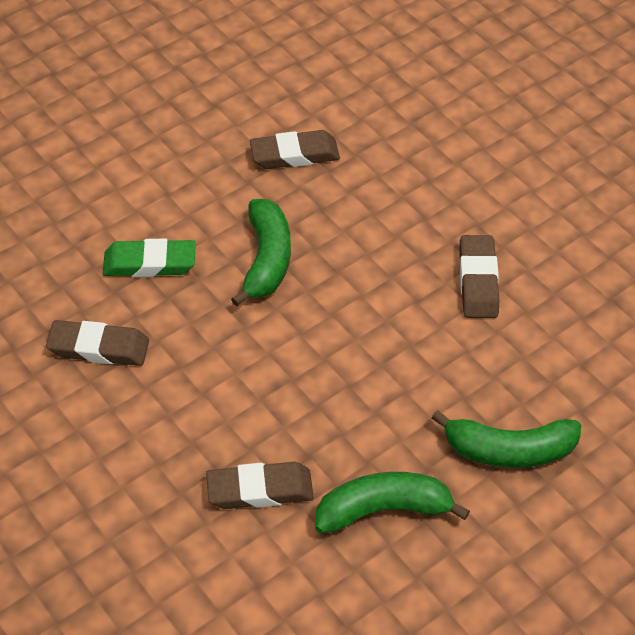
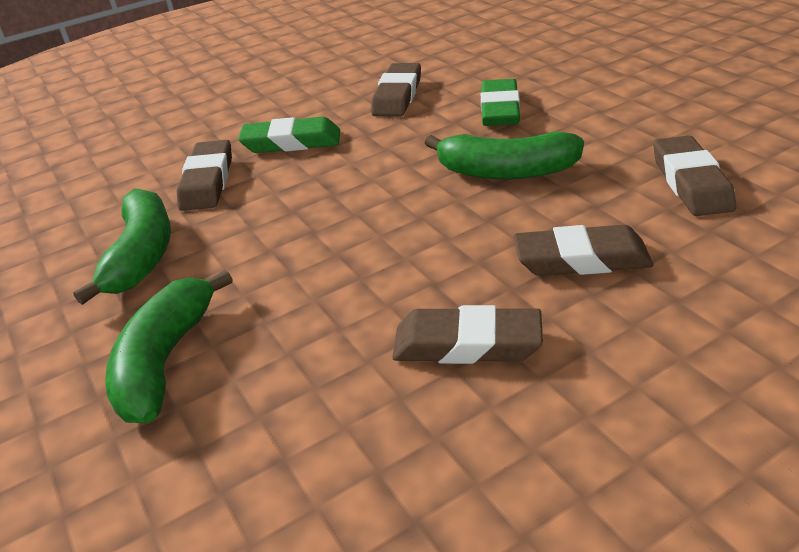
camera: 100 degrees right, 15 degrees down
none -> green eraser [238,116,340,153]
none -> brown eraser [514,225,653,276]

